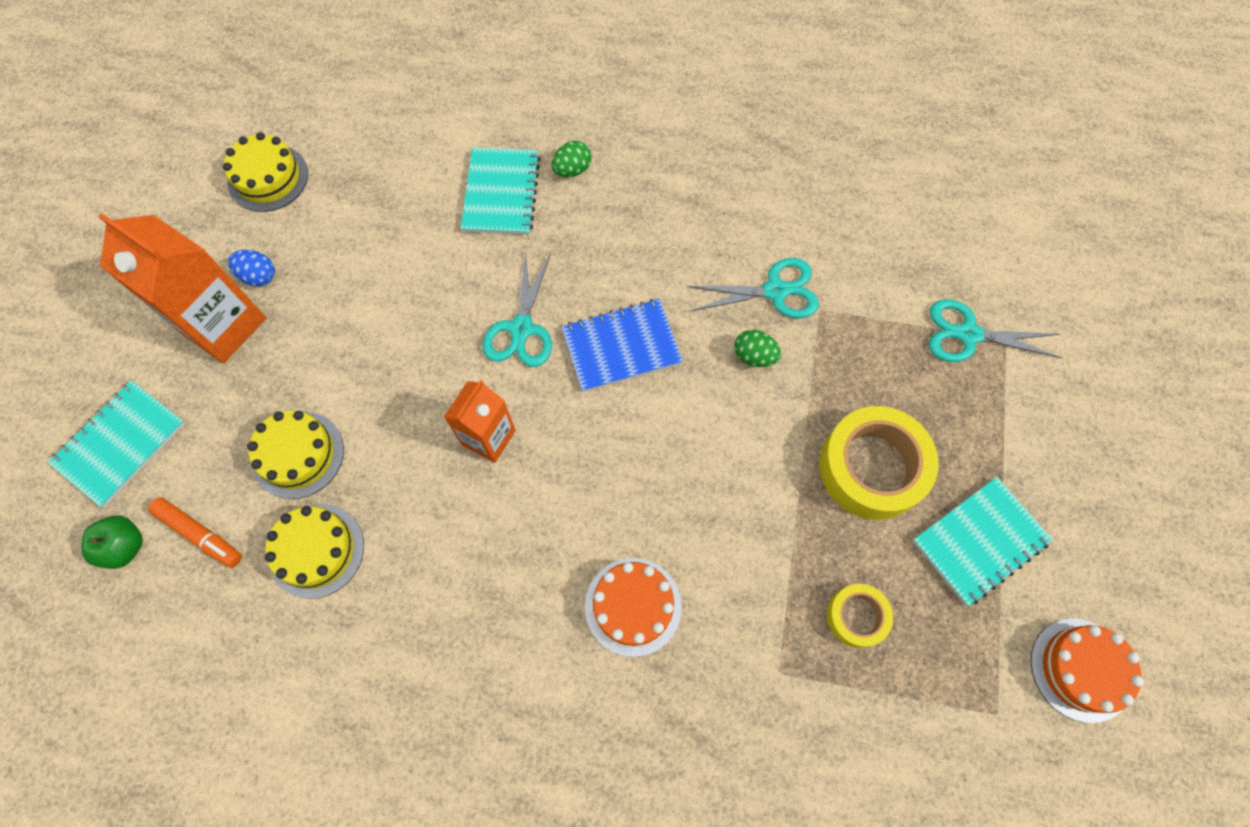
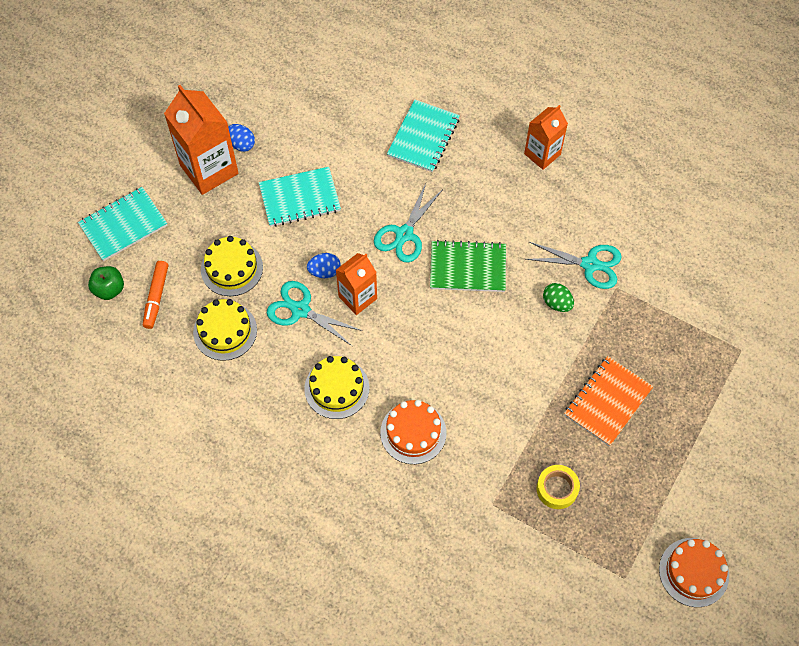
camera: 20 degrees right, 5 degrees down
orange marker [148,497,242,568] -> orange marker turned 45 degrees clockwise [143,261,168,329]
yellow cake [223,132,308,212] -> yellow cake moved to [304,356,369,419]
green egg [551,141,592,177] -> none
blue notebook [562,299,683,392] -> green notebook [430,240,506,292]
yellow tape [819,406,939,520] -> orange notebook [564,356,653,446]
turquoise notebook [913,477,1053,606] -> turquoise notebook moved to [259,167,341,227]
turquoise scissors [929,299,1062,362] -> turquoise scissors moved to [267,281,363,346]
none -> blue egg [307,253,341,278]
none -> orange carton [524,105,568,170]

